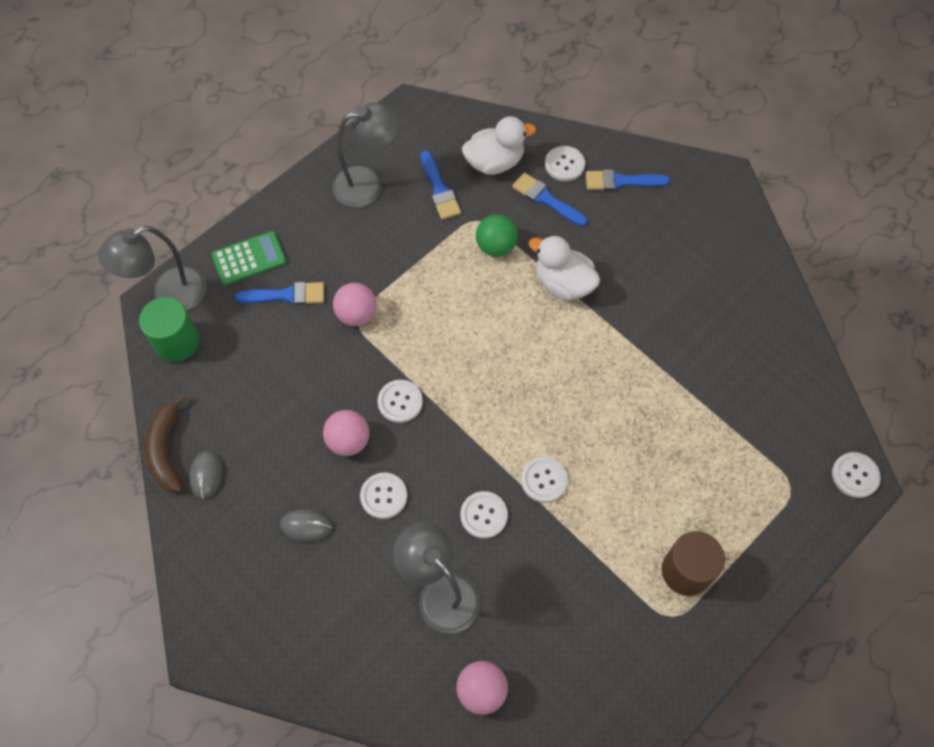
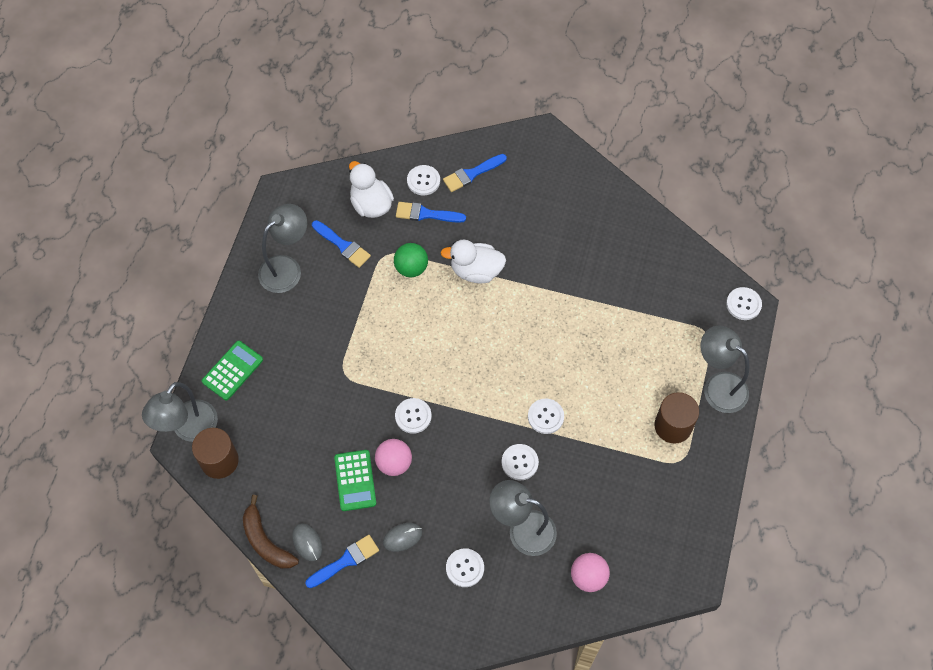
camera: 30 degrees left, 0 degrees up
green cylinder [139,297,199,362] -> brown cylinder [192,428,239,479]
blue brush [235,282,324,305] -> blue brush moved to [305,535,379,588]
pink ball [333,283,376,326] -> none
white button [360,472,407,519] -> white button moved to [446,548,484,587]
white duck [462,116,536,175] -> white duck turned 75 degrees counterclockwise [349,161,394,218]
none -> green calculator [334,450,376,511]
none -> grey lamp [701,326,750,413]

